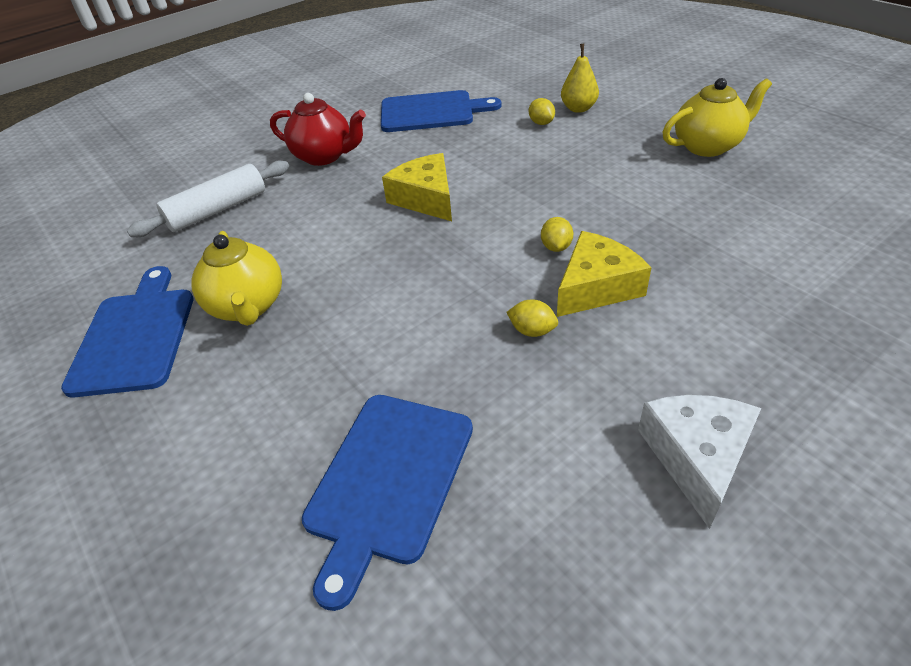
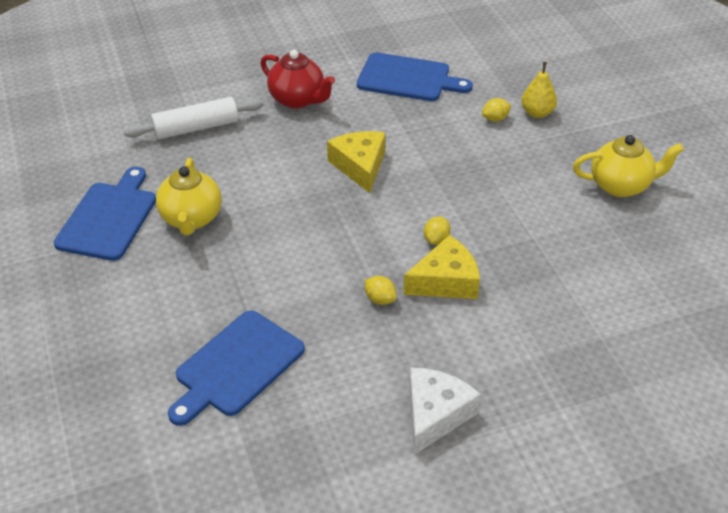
camera: 15 degrees right, 0 degrees up
yellow lemon [529,98,555,125] -> yellow lemon turned 75 degrees clockwise [482,98,511,122]

